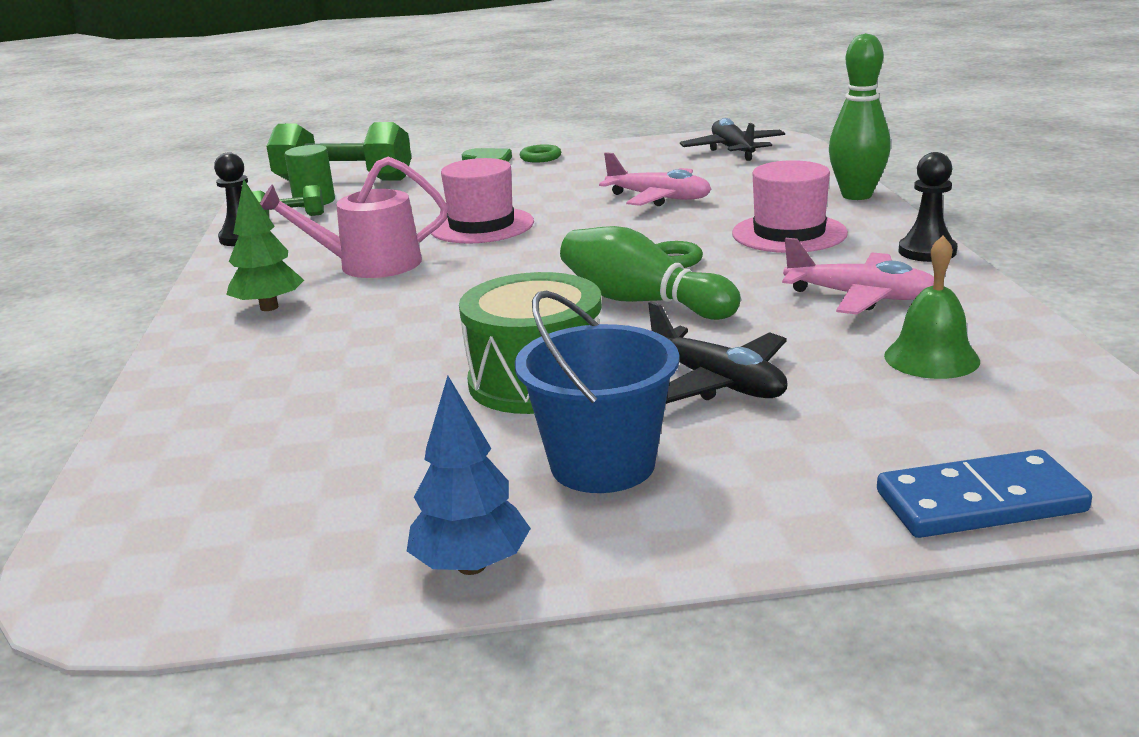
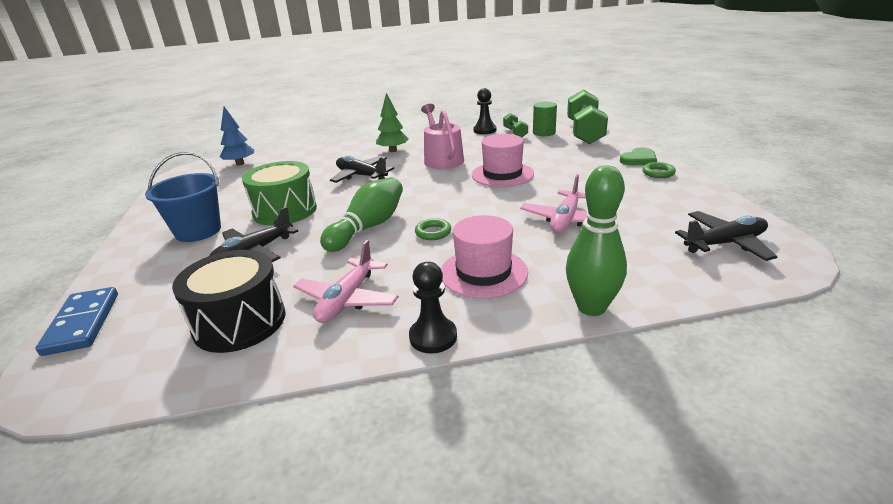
camera: 85 degrees right, 5 degrees up
blue tree [407,376,531,575] -> blue tree moved to [219,107,254,166]
green bell [884,236,980,379] -> black drum [172,250,285,353]
none -> black plane [330,156,394,183]

